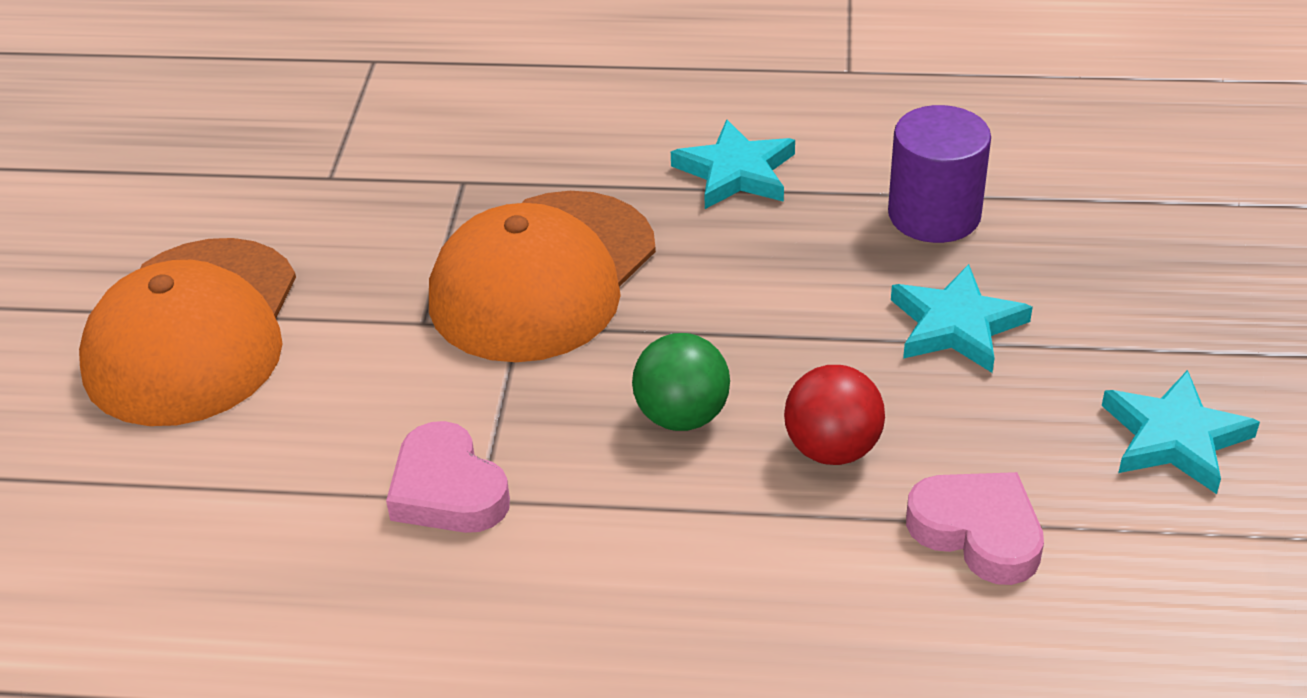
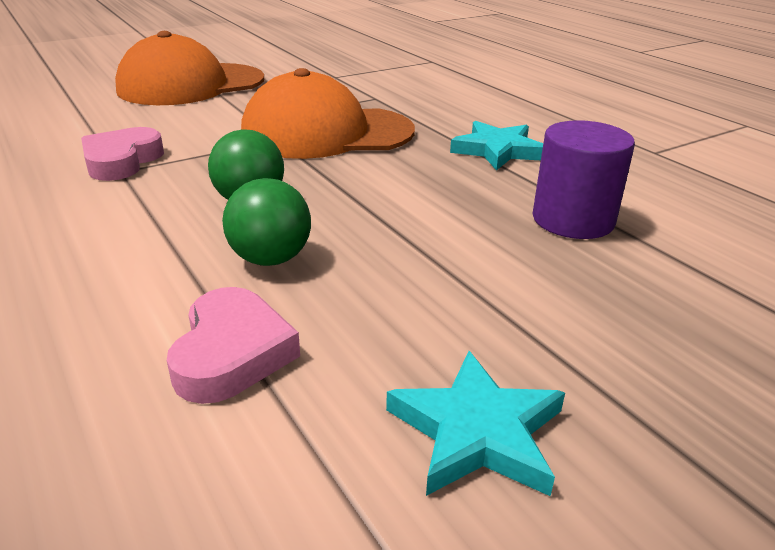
camera: 50 degrees right, 10 degrees down
red ball [784,365,885,465] -> green ball [222,178,311,266]
turquoise star [891,264,1033,373] -> none

